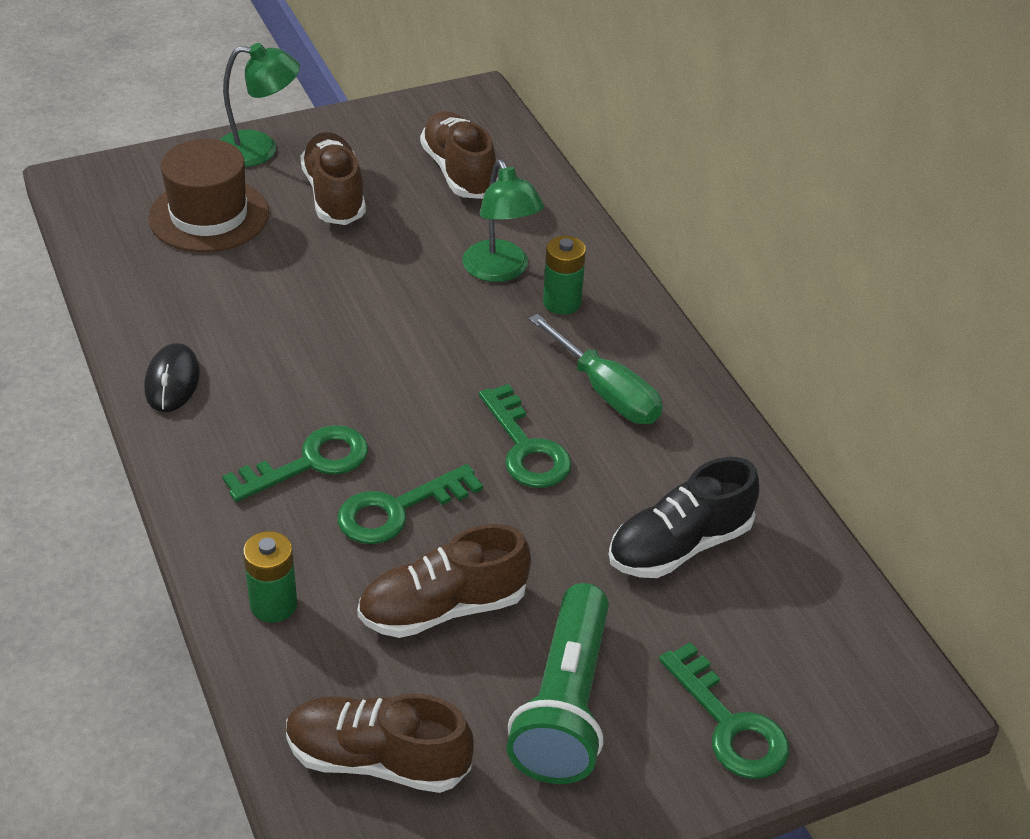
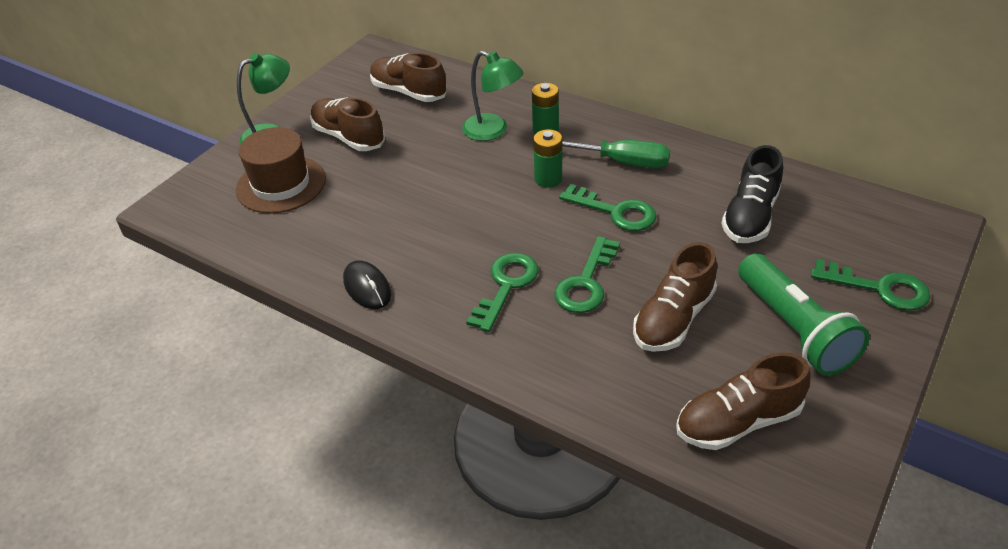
camera: 30 degrees left, 0 degrees up
green battery [243,531,297,623] -> green battery moved to [533,129,562,187]

